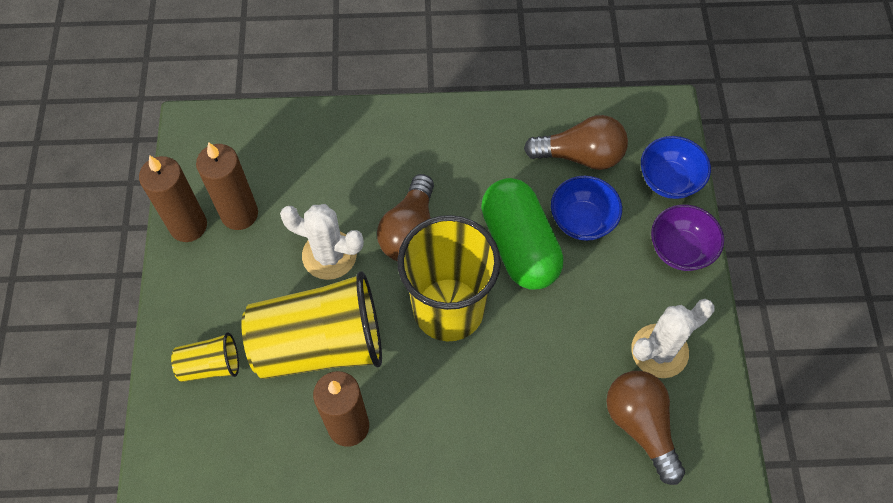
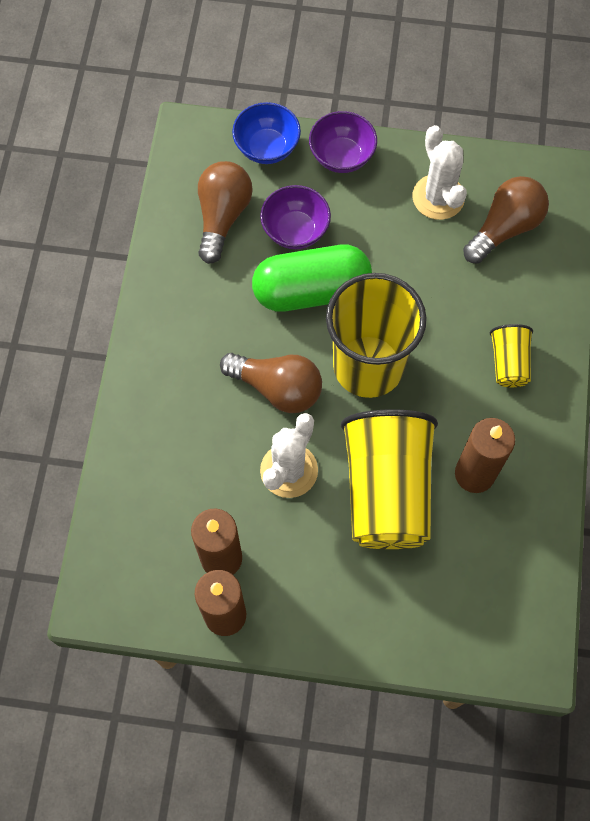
camera: 80 degrees left, 5 degrees up
yellow cup [171,332,239,382] -> yellow cup moved to [490,324,533,387]
blue bowl [551,176,622,241] -> purple bowl [260,185,331,249]
brown light bulb [606,371,685,485] -> brown light bulb turned 150 degrees clockwise [463,176,549,264]

